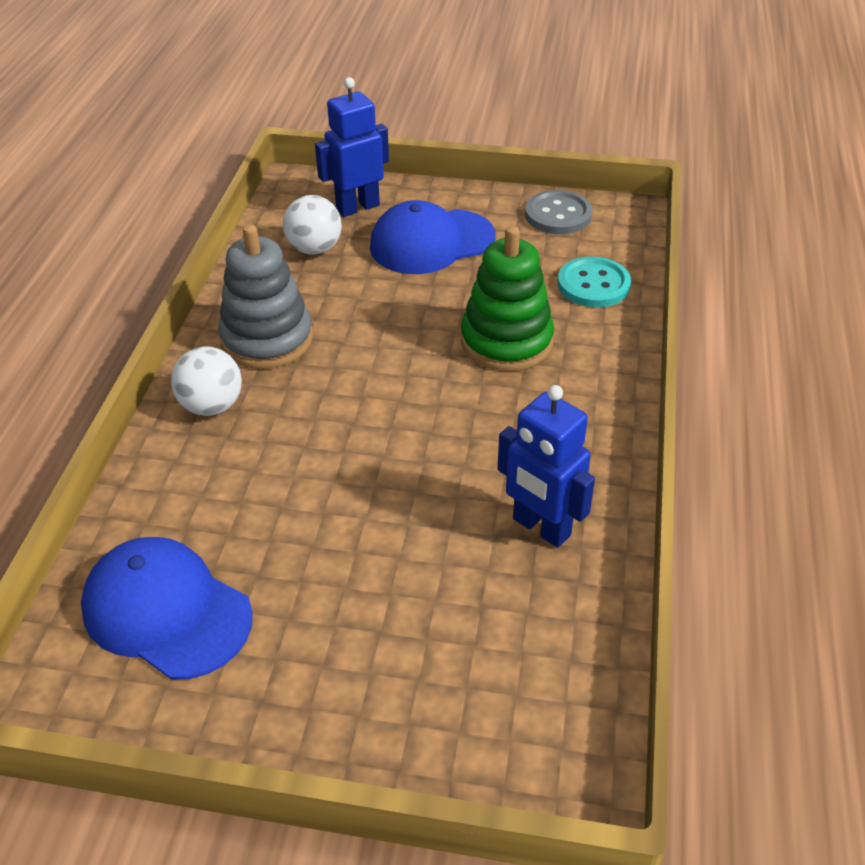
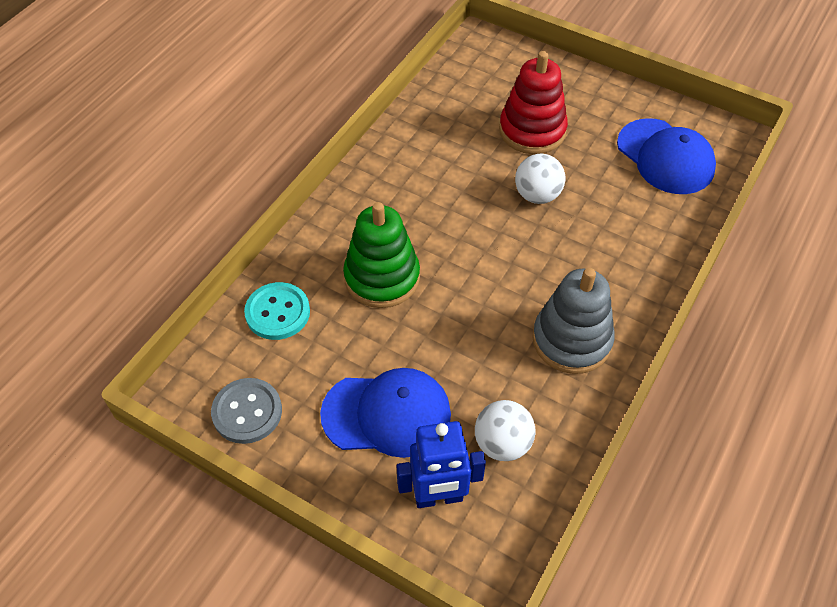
camera: 160 degrees left, 10 degrees up
white ball [171,346,242,416] -> white ball moved to [515,154,565,204]
blue robot [498,385,595,548] -> none
none -> red stacking toy [499,51,568,154]

